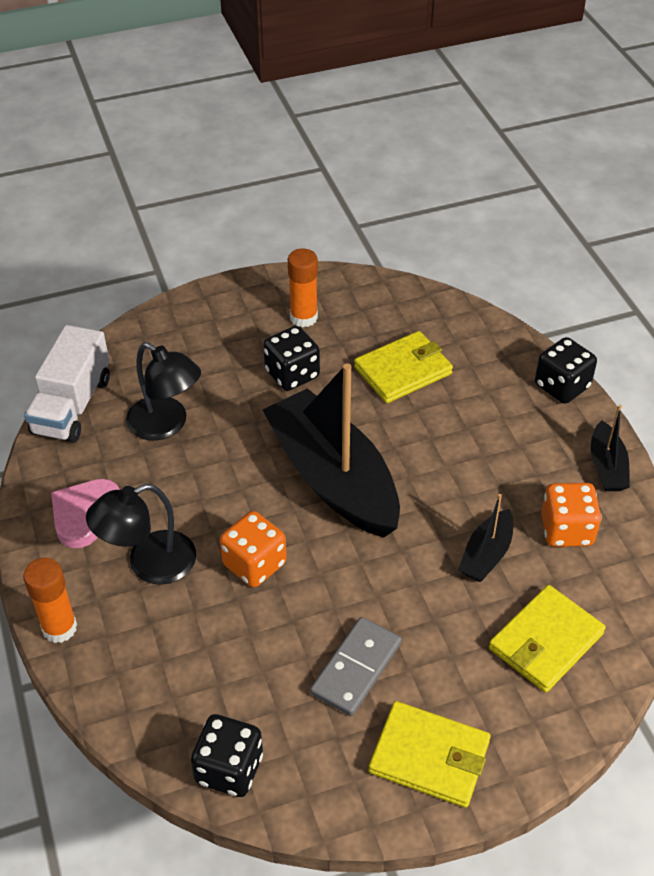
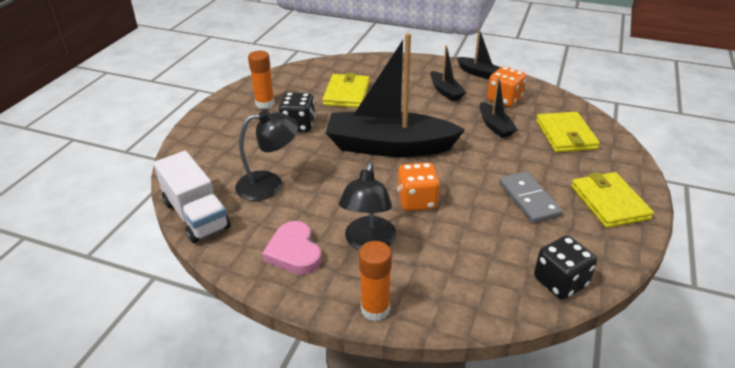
camera: 50 degrees left, 10 degrees down
yellow wallet [369,701,491,808] -> yellow wallet turned 75 degrees counterclockwise [571,172,654,228]
black dice [535,337,597,404] -> none
none -> black boat [430,45,466,102]

